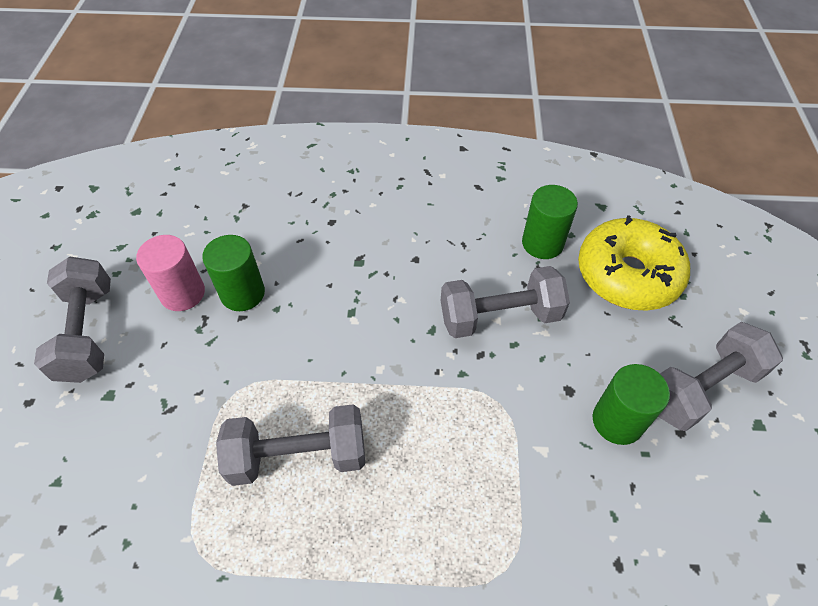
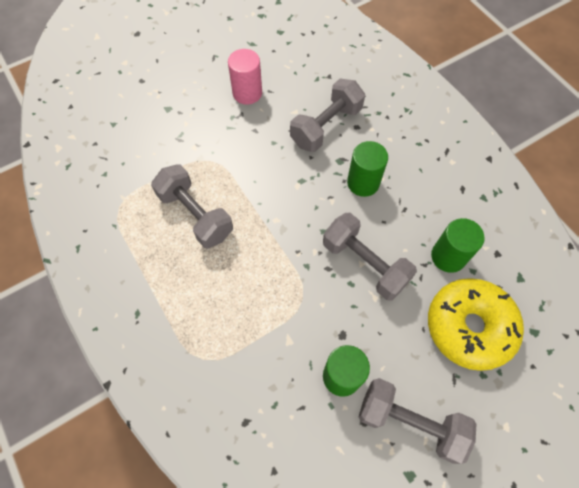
camera: 55 degrees right, 10 degrees up
grey dumbbell [34,257,111,383] -> grey dumbbell moved to [290,79,365,152]
green cylinder [202,235,265,311] -> green cylinder moved to [347,141,388,197]

